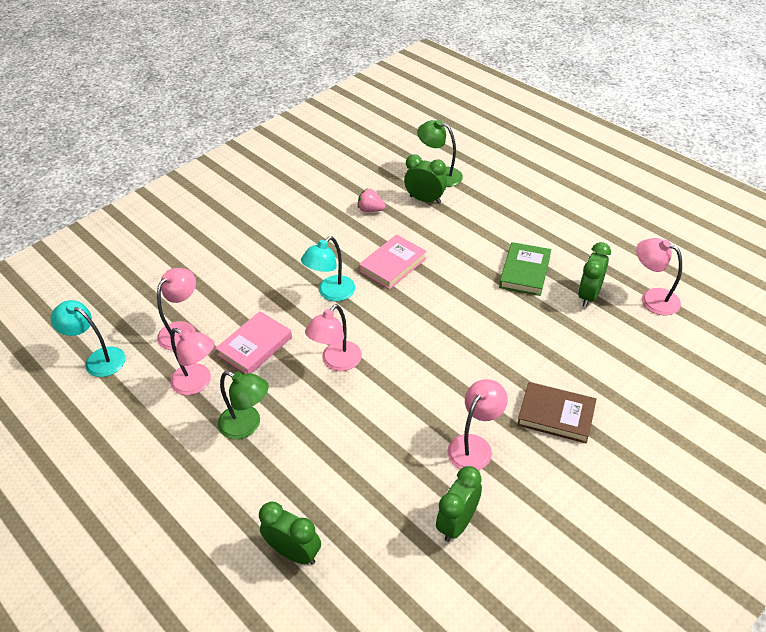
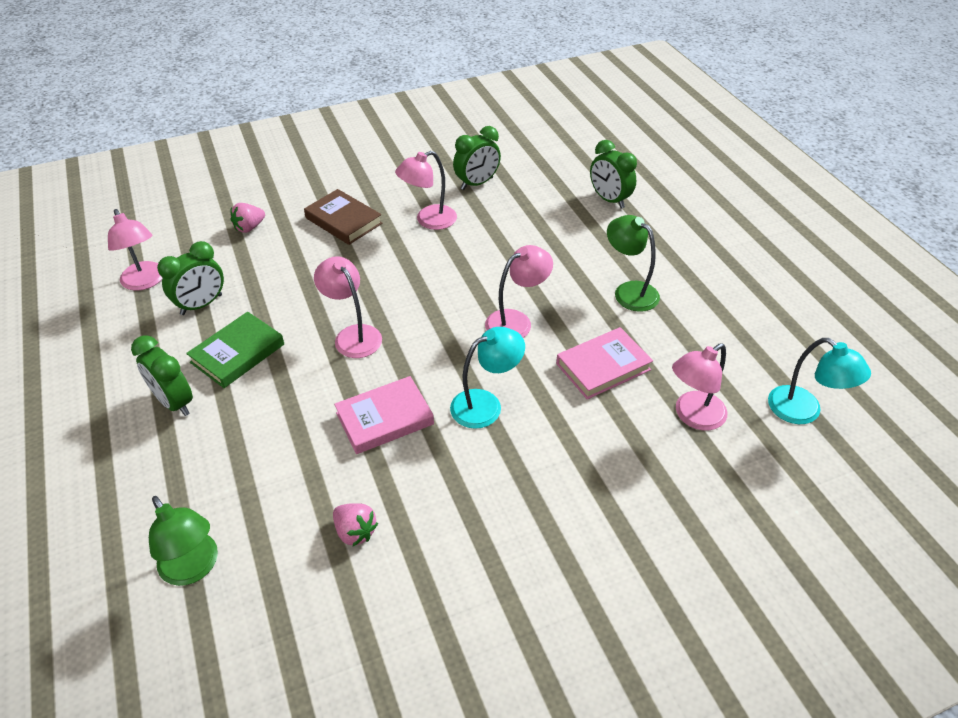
camera: 160 degrees left, 0 degrees up
pink lamp [170,328,214,395] -> pink lamp moved to [314,256,382,358]
green clock [404,154,447,204] -> green clock moved to [131,335,193,416]
none -> pink strawberry [230,203,265,233]

